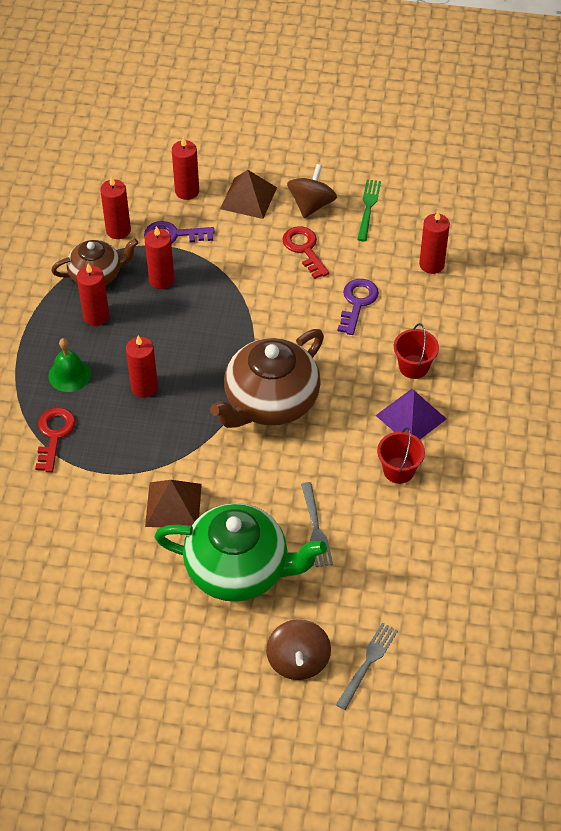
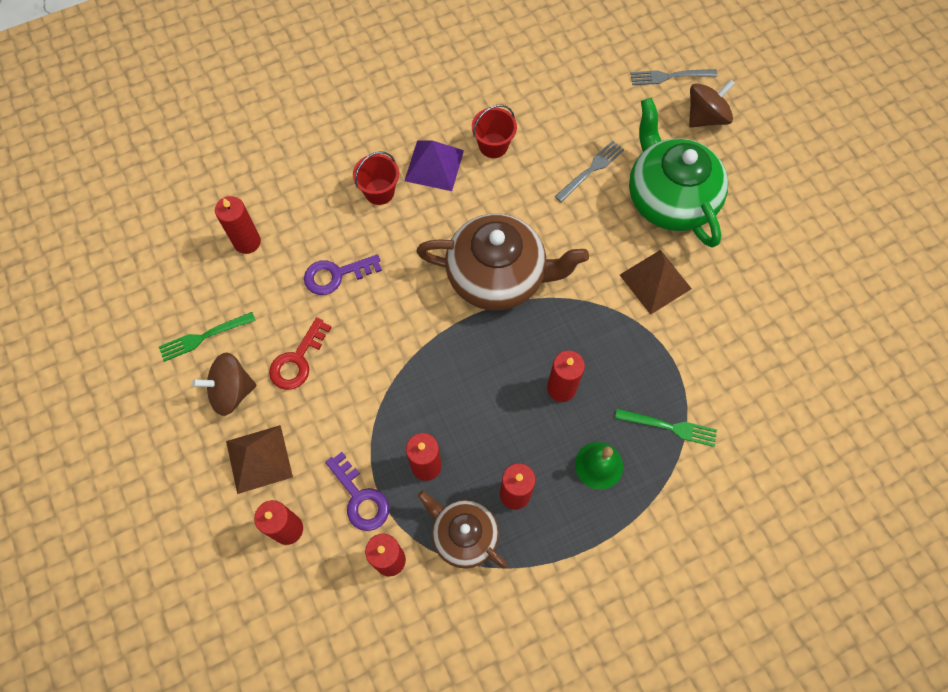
camera: 125 degrees left, 15 degrees up
red key [35,407,76,472] -> green fork [615,409,717,447]

